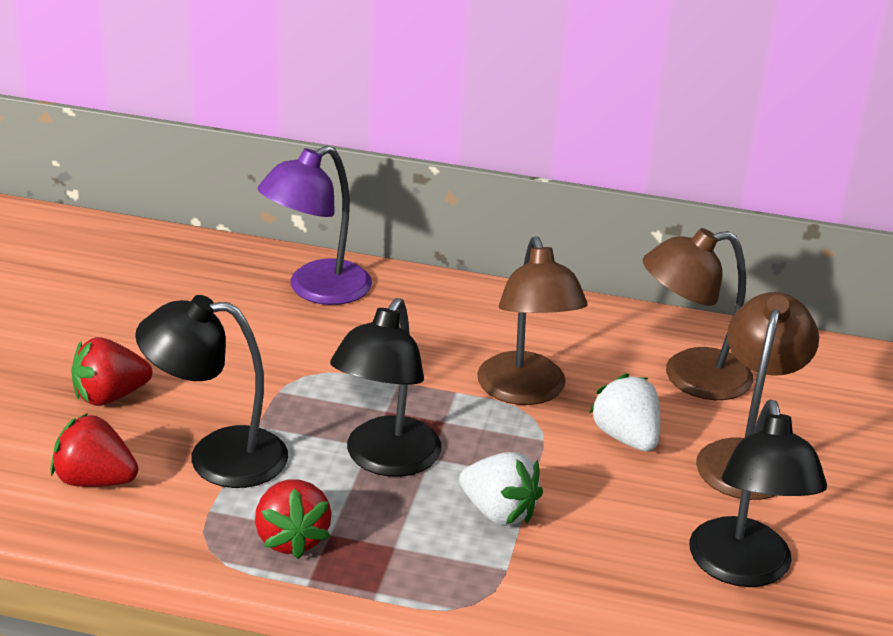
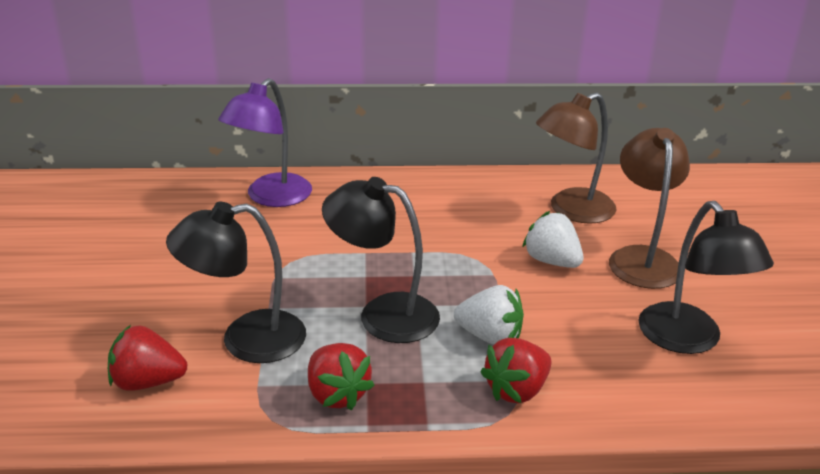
camera: 15 degrees left, 0 degrees up
red strawberry [71,337,152,406] -> red strawberry moved to [480,338,552,404]
black lamp [330,298,442,477] -> black lamp turned 105 degrees clockwise [322,177,440,343]
brown lamp [477,236,588,405] -> none

